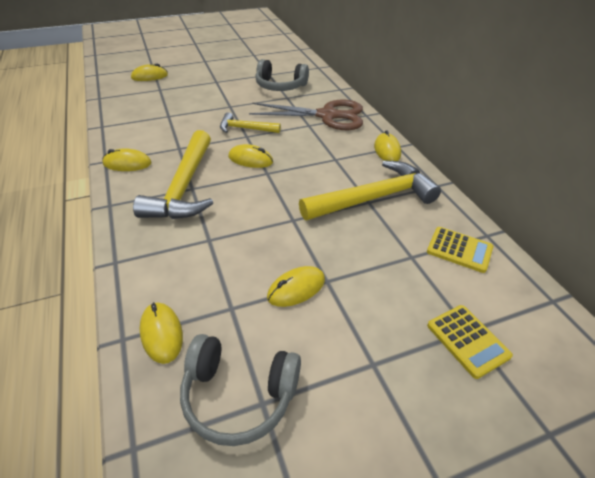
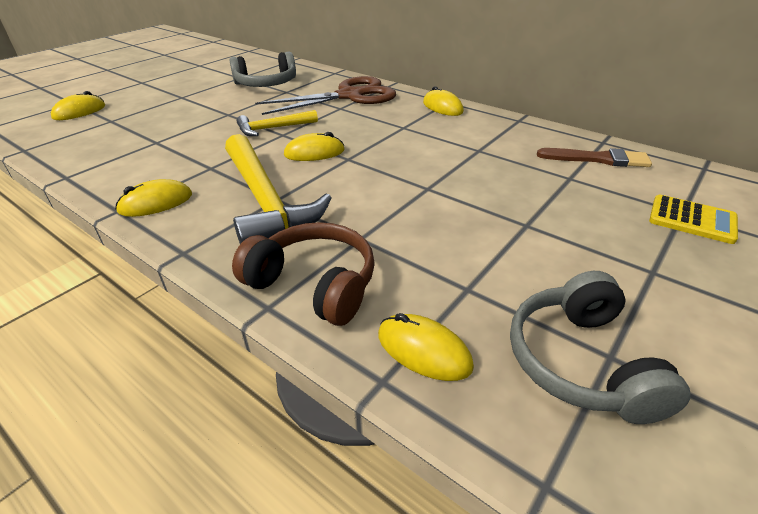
camera: 30 degrees left, 5 degrees down
grey headphones [180,334,301,446] -> grey headphones turned 105 degrees clockwise [510,271,691,424]
yellow mouse [267,266,325,307] -> none
yellow hammer [299,160,441,220] -> none
yellow calculator [427,227,493,273] -> brown brush [537,148,652,167]
none -> brown headphones [232,222,375,326]

